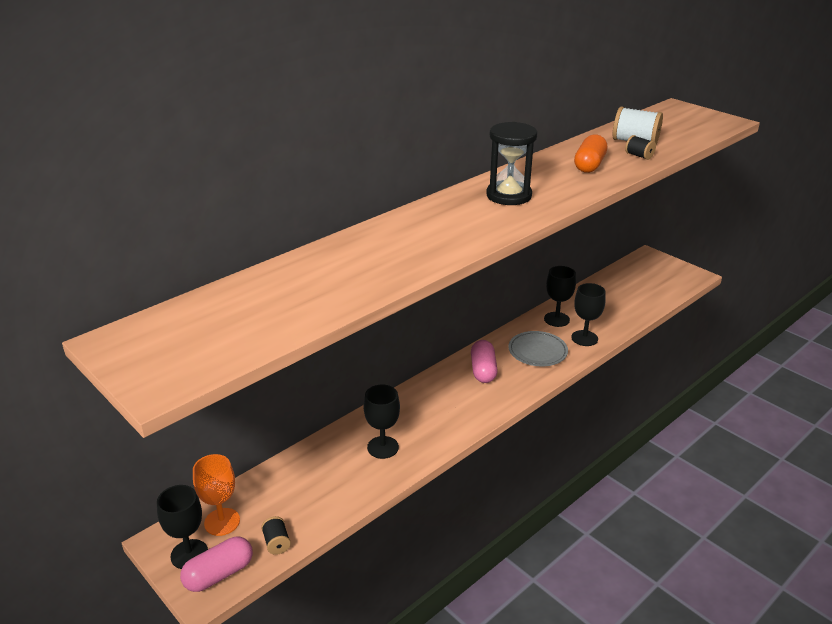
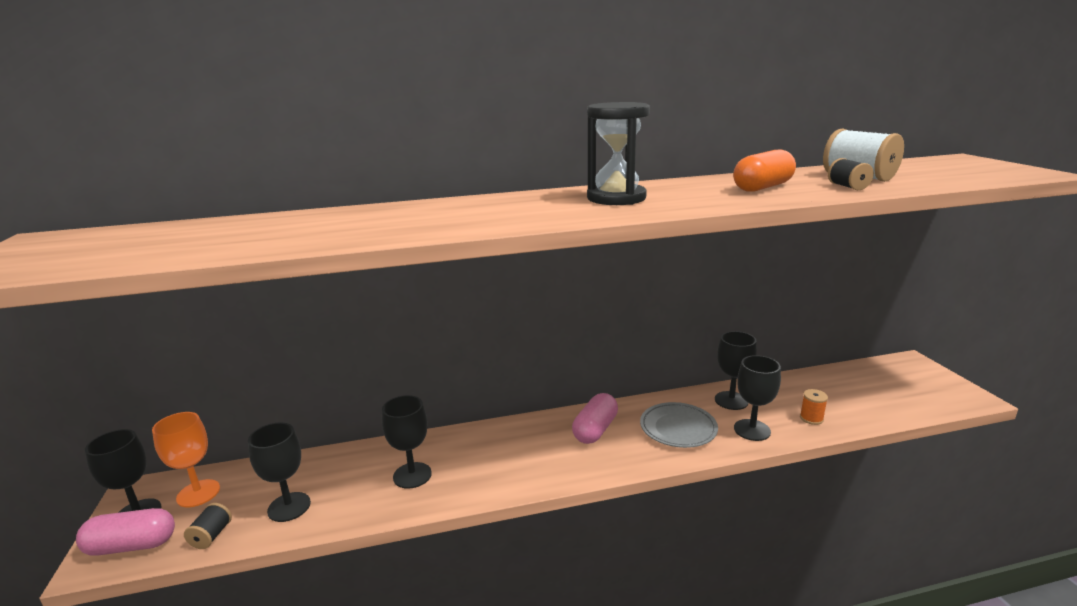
camera: 30 degrees right, 10 degrees down
none -> black goblet [248,423,311,522]
none -> orange spool [800,389,828,425]

